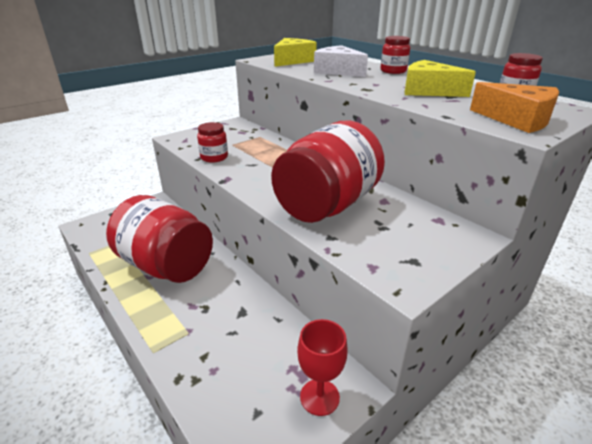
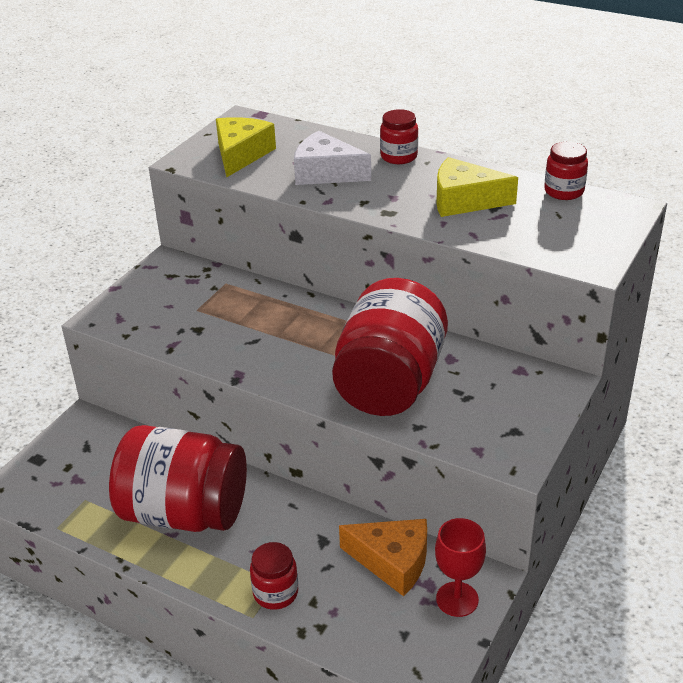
camera: 20 degrees left, 5 degrees up
red jar [197,122,228,163] -> red jar moved to [250,542,298,610]
orange cheese [470,82,559,133] -> orange cheese moved to [339,519,427,596]

